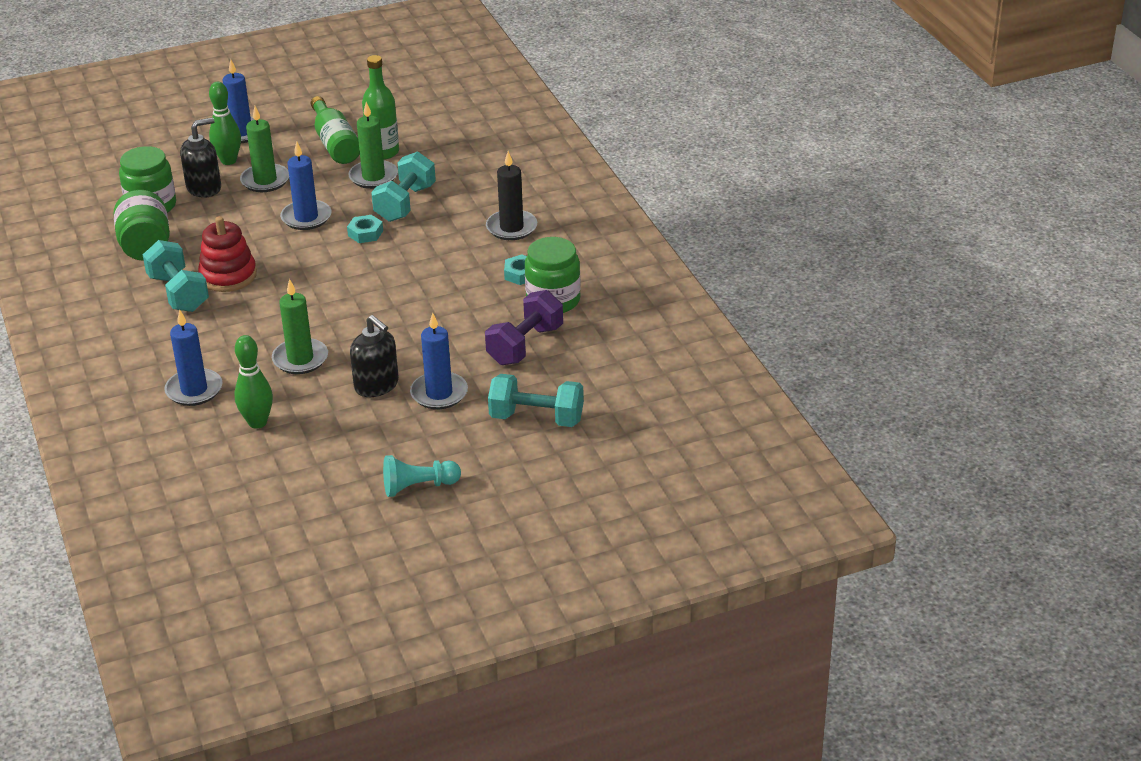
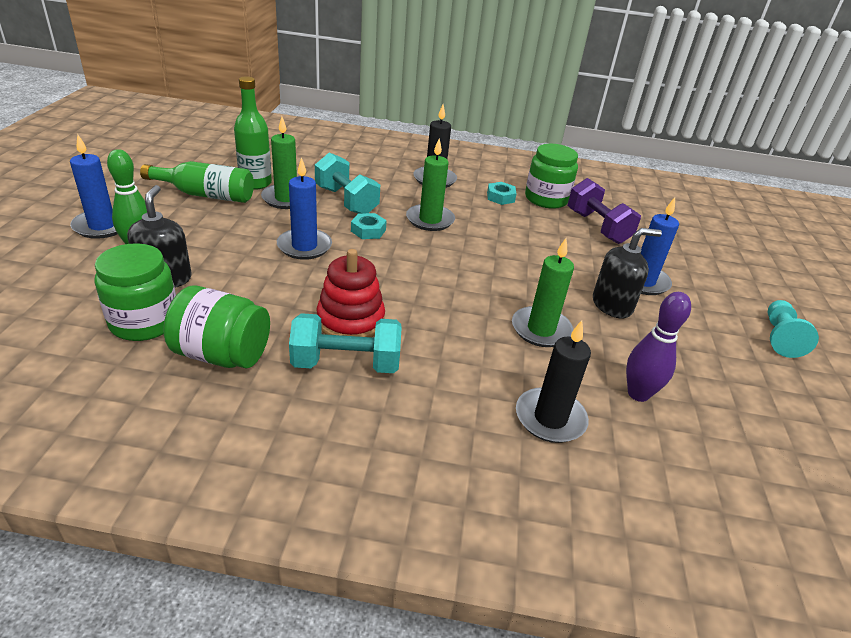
camera: 65 degrees left, 0 degrees up
blue candle [164,309,222,406] -> black candle [516,320,591,443]
green bowling pin [234,335,273,429] -> purple bowling pin [626,292,691,402]
green candle [240,106,289,192] -> green candle moved to [406,138,455,231]
turquoise dumbbell [488,374,584,427] -> none

